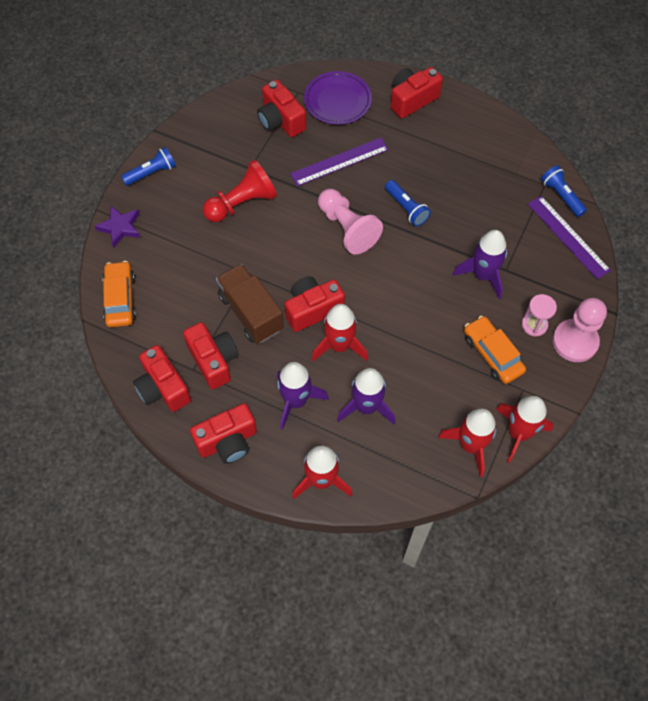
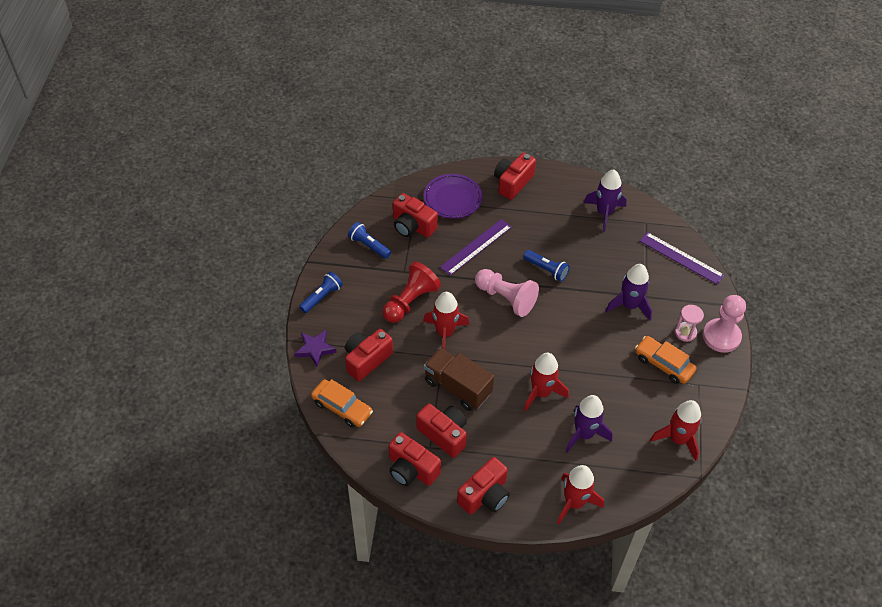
camera: 20 degrees left, 10 degrees down
orange car [102,261,136,327] -> orange car turned 150 degrees clockwise [311,379,373,428]
purple rocket [277,362,329,429] -> purple rocket moved to [584,170,627,232]
red camera [285,276,345,332] -> red camera moved to [345,329,393,381]
red rocket [496,396,553,463] -> red rocket moved to [423,292,469,350]
blue flashlight [541,165,587,217] -> blue flashlight moved to [348,222,391,259]

